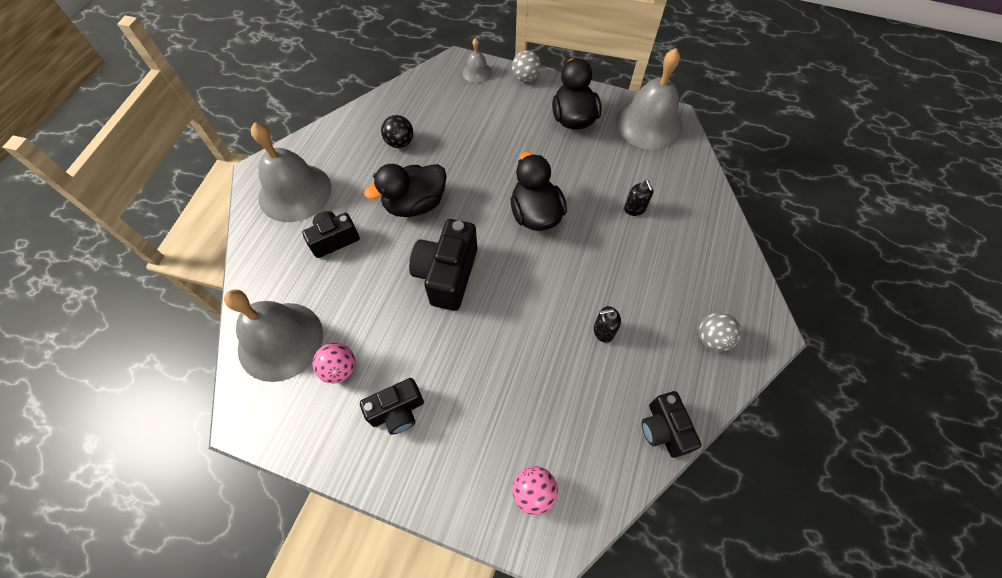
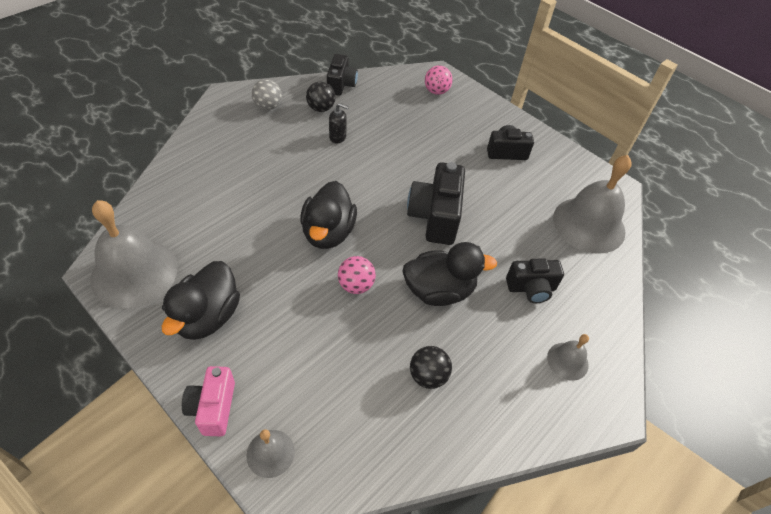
camera: 160 degrees left, 10 degrees down
grey bell [251,122,331,222] -> grey bell [547,334,589,381], size x0.48
pink ball [312,342,355,383] -> pink ball moved to [338,256,376,294]
black camera [409,219,477,311] -> black camera turned 150 degrees clockwise [407,162,465,245]
grey ball [512,50,541,82] -> pink camera [182,366,235,436]
black soap dispenser [624,180,653,216] -> none
none -> black ball [306,82,336,112]

